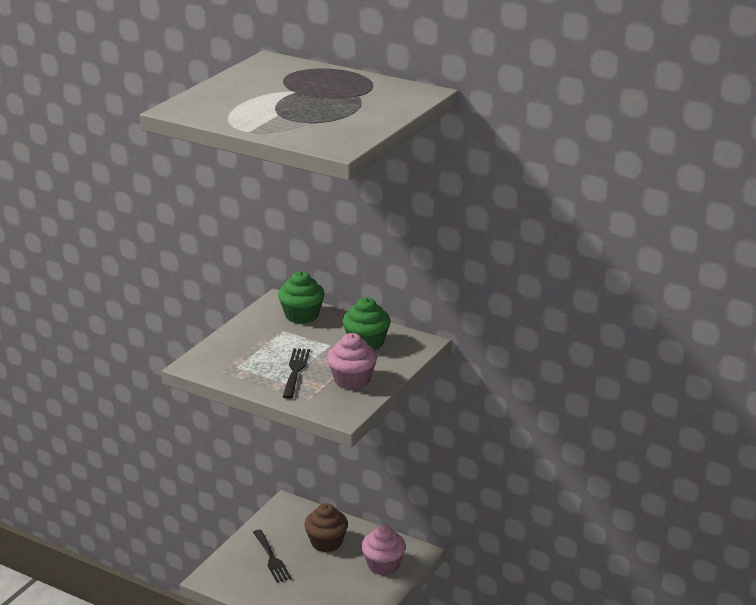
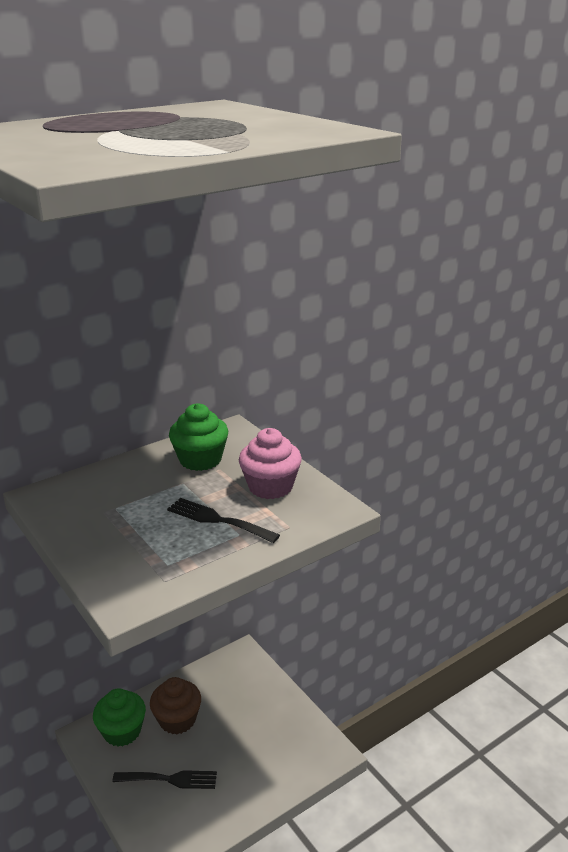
camera: 65 degrees left, 0 degrees up
green cupcake [278,271,325,324] -> green cupcake moved to [93,688,146,746]
pink cupcake [361,525,406,575] -> none

